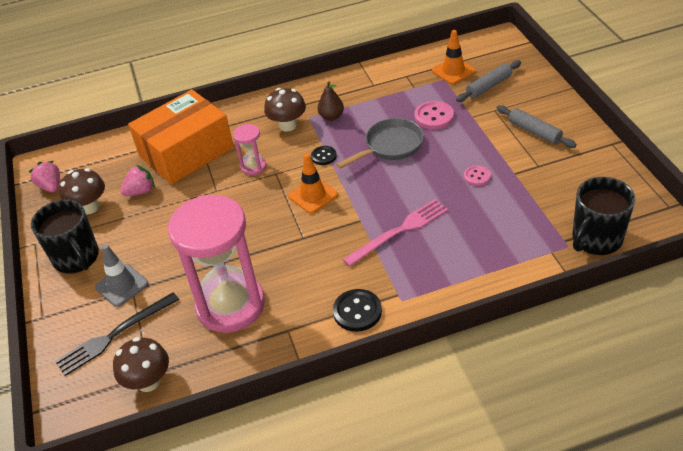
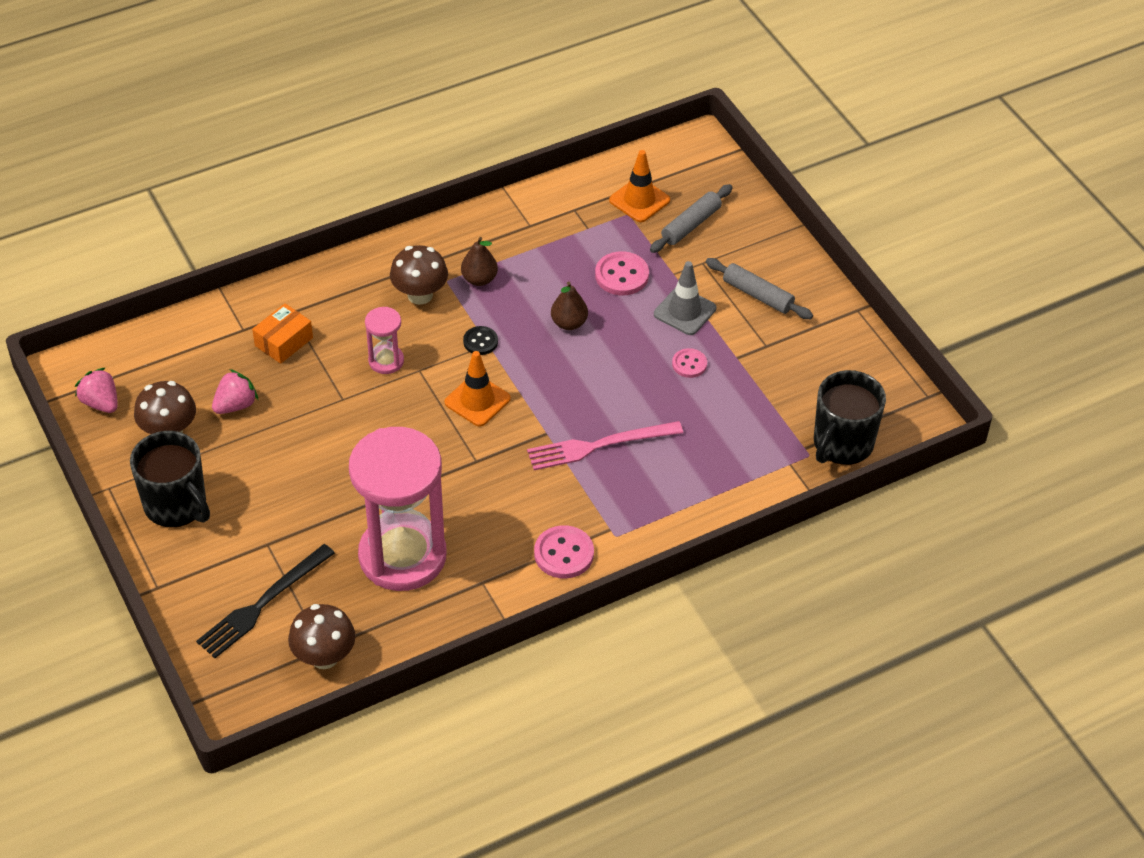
camera: 15 degrees left, 5 degrees up
grey traffic cone [95,244,148,307] -> grey traffic cone moved to [654,261,716,335]
orange box [128,89,234,184] -> orange box [252,303,313,364], size x0.43
black button [333,289,382,332] -> pink button [534,525,594,579]
grey pan [336,118,424,169] -> brown pear [551,282,588,330]
pink fork [343,199,448,267] -> pink fork turned 150 degrees counterclockwise [527,421,683,470]

